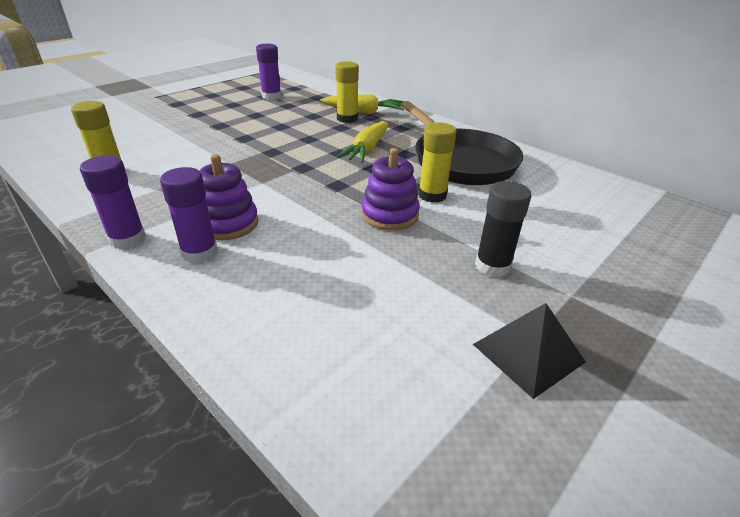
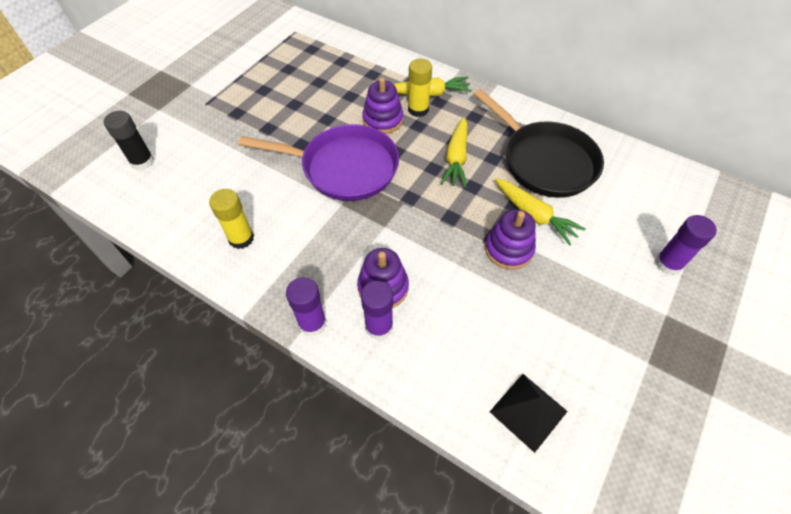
camera: 10 degrees left, 20 degrees up
purple glue stick [256,44,281,100] -> purple glue stick moved to [655,215,717,275]
yellow glue stick [418,122,457,203] -> yellow carrot [495,178,586,246]
black pyramid [473,303,586,399] -> black pyramid moved to [490,374,568,453]
black glue stick [475,181,531,277] -> black glue stick moved to [104,111,154,171]
none -> purple pan [239,124,399,201]
none -> purple stacking toy [363,77,403,134]

